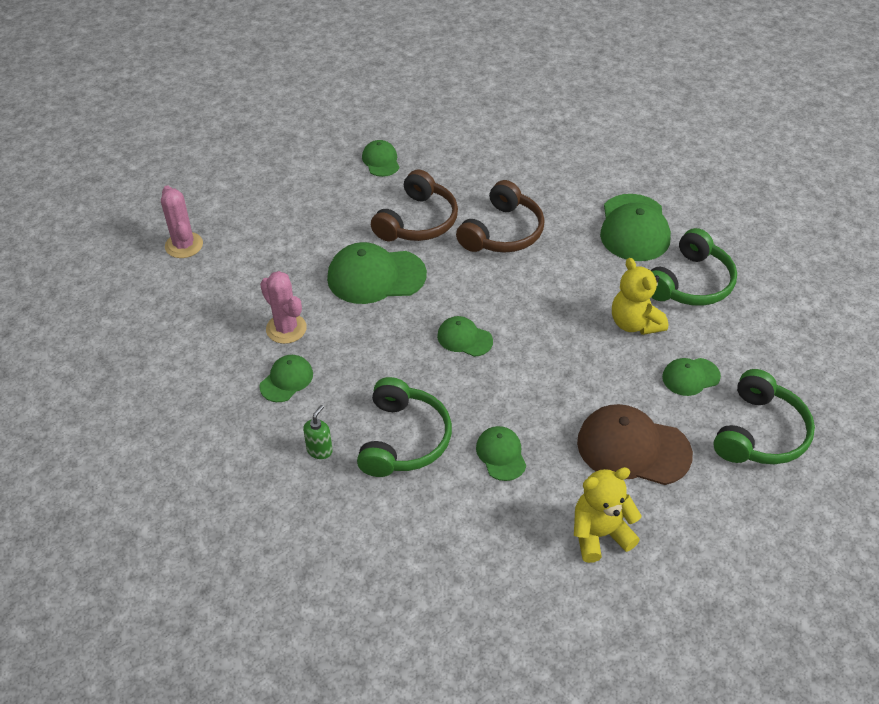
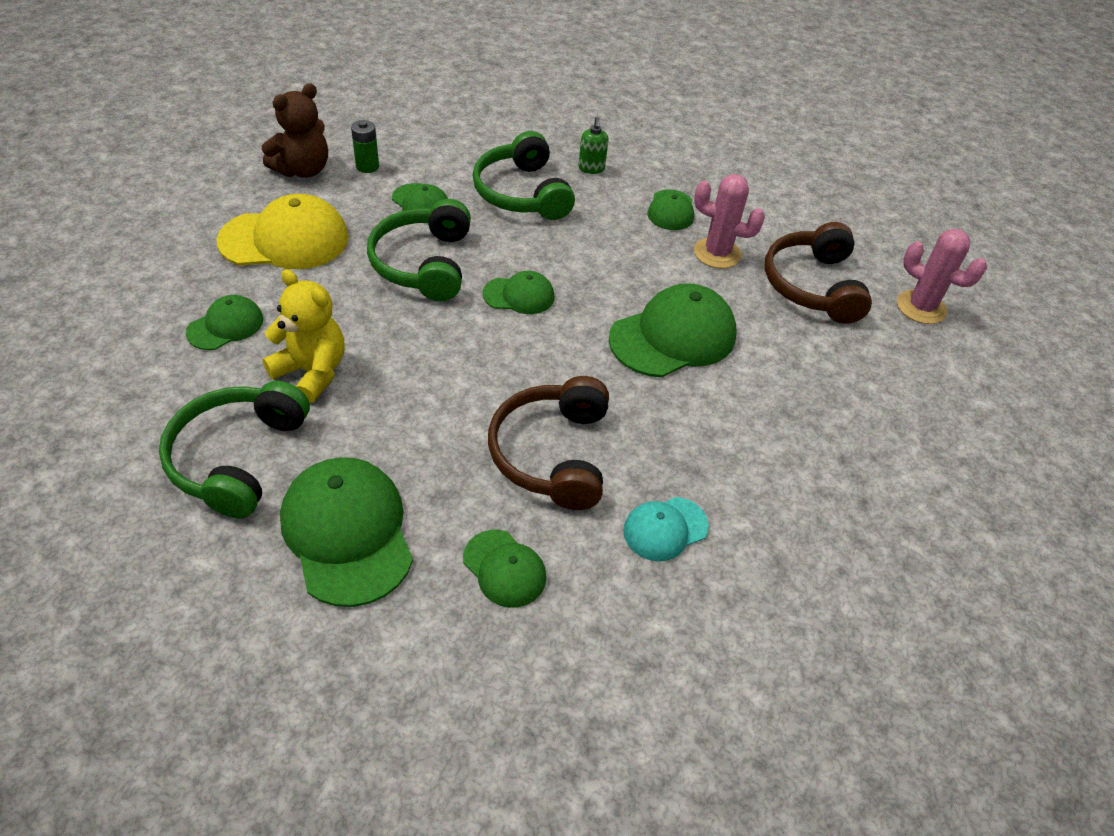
camera: 150 degrees right, 0 degrees up
green cap [362,140,399,177] -> green cap moved to [463,530,546,608]
brown headphones [371,170,458,241] -> brown headphones moved to [765,222,872,324]
yellow teddy bear [574,467,642,563] -> brown teddy bear [262,84,328,178]
brown cap [577,404,693,485] -> yellow cap [217,194,349,269]
green headphones [713,369,815,464] -> green headphones moved to [367,199,471,301]
none -> green battery [351,120,379,173]
none -> turquoise cap [623,497,709,561]

